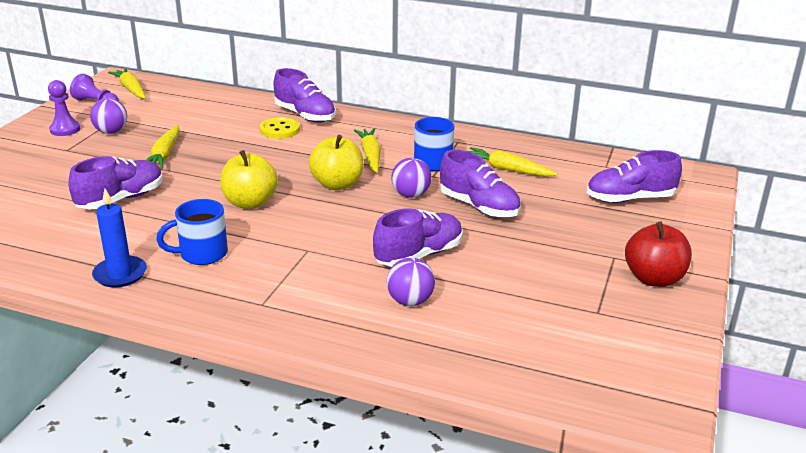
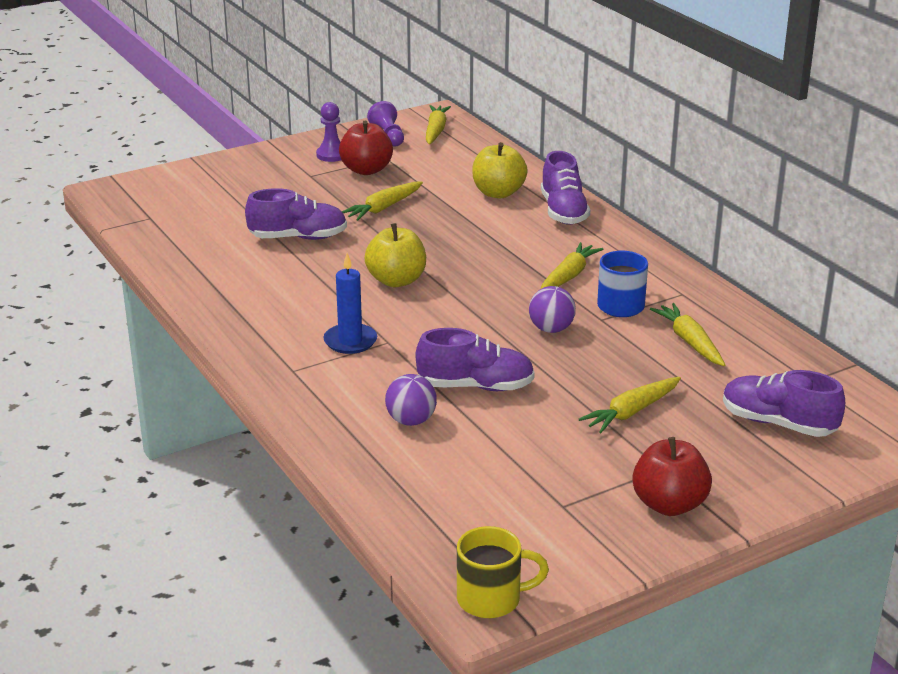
camera: 40 degrees right, 0 degrees up
purple ball [90,98,127,134] -> red apple [339,121,393,175]
blue candle [92,189,147,288] -> blue candle moved to [323,253,377,354]
blue mug [156,199,228,265] -> none
yellow button [260,117,300,139] -> none
yellow apple [308,135,363,190] -> yellow apple moved to [472,142,528,198]
purple shoe [440,150,521,218] -> none
none -> yellow mug [457,526,549,618]
none -> yellow carrot [579,377,681,433]

